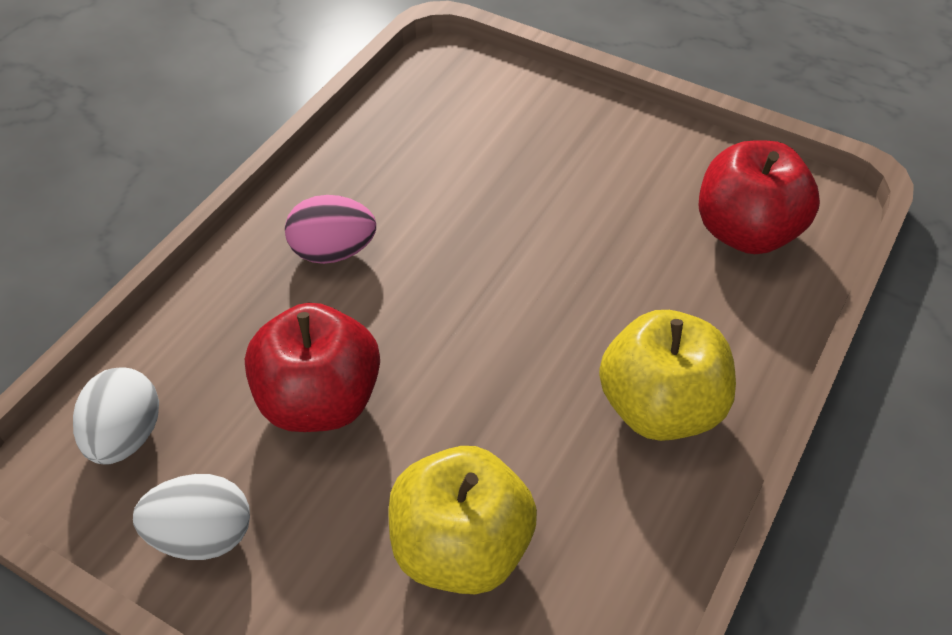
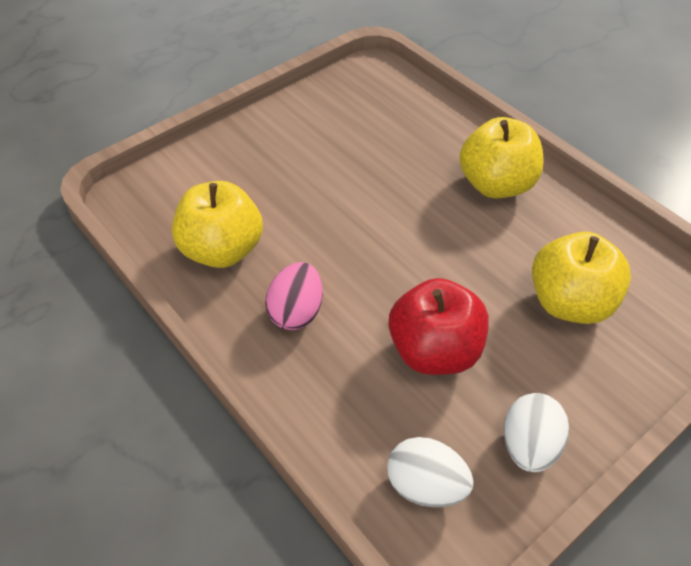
camera: 70 degrees left, 0 degrees up
red apple [699,141,820,254] -> none
none -> yellow apple [172,181,263,268]

